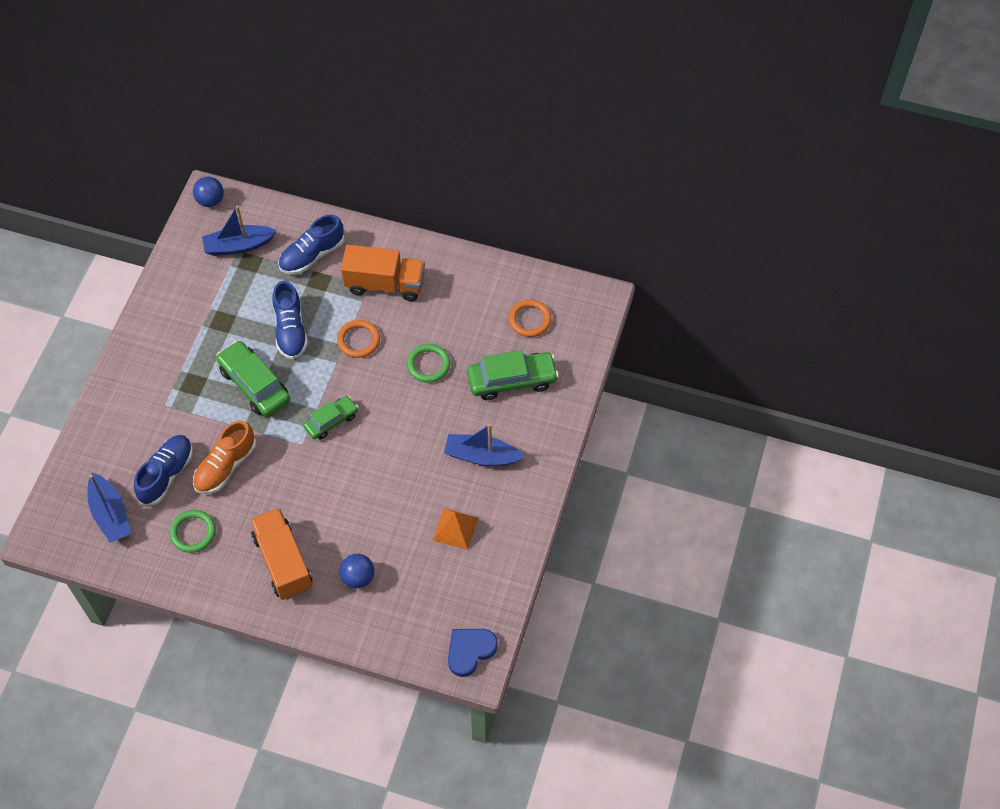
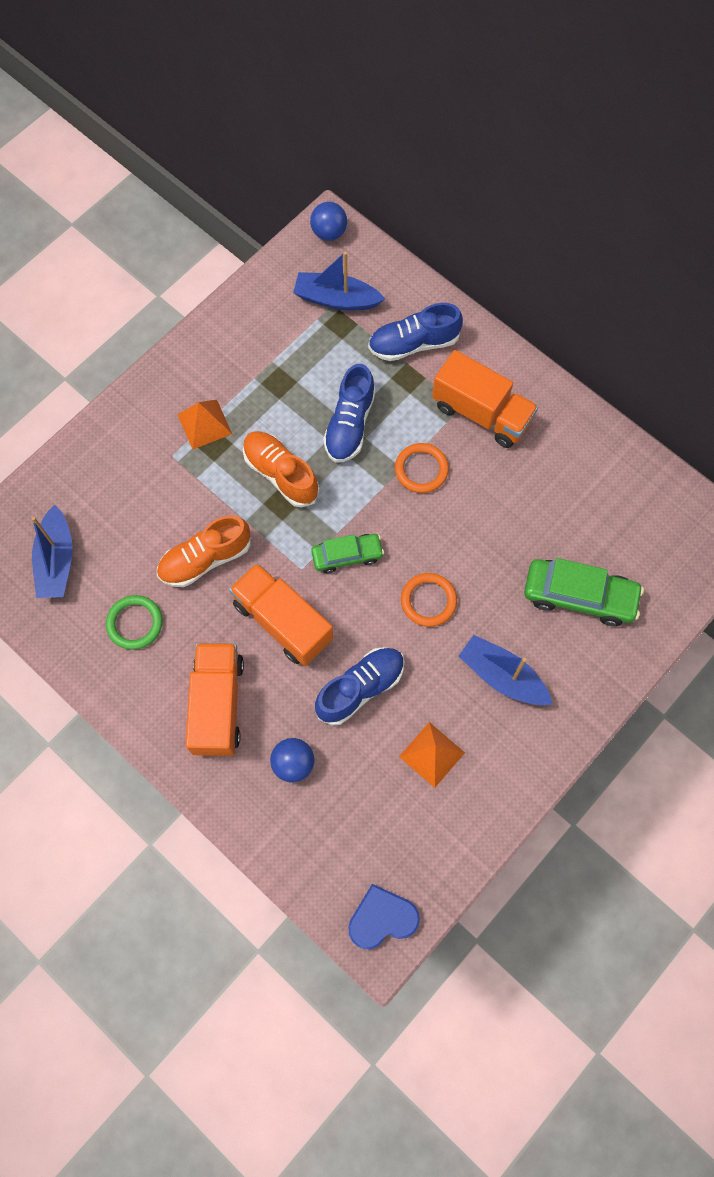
camera: 25 degrees right, 10 degrees up
blue shoe [134,435,193,506] -> blue shoe moved to [315,647,405,726]
green car [216,340,290,417] -> orange shoe [243,431,319,507]
green ring [407,344,450,383] -> none
orange ring [509,299,551,337] -> orange ring moved to [401,573,457,627]
none -> orange pyramid [177,399,232,450]
none -> orange truck [229,563,333,666]

